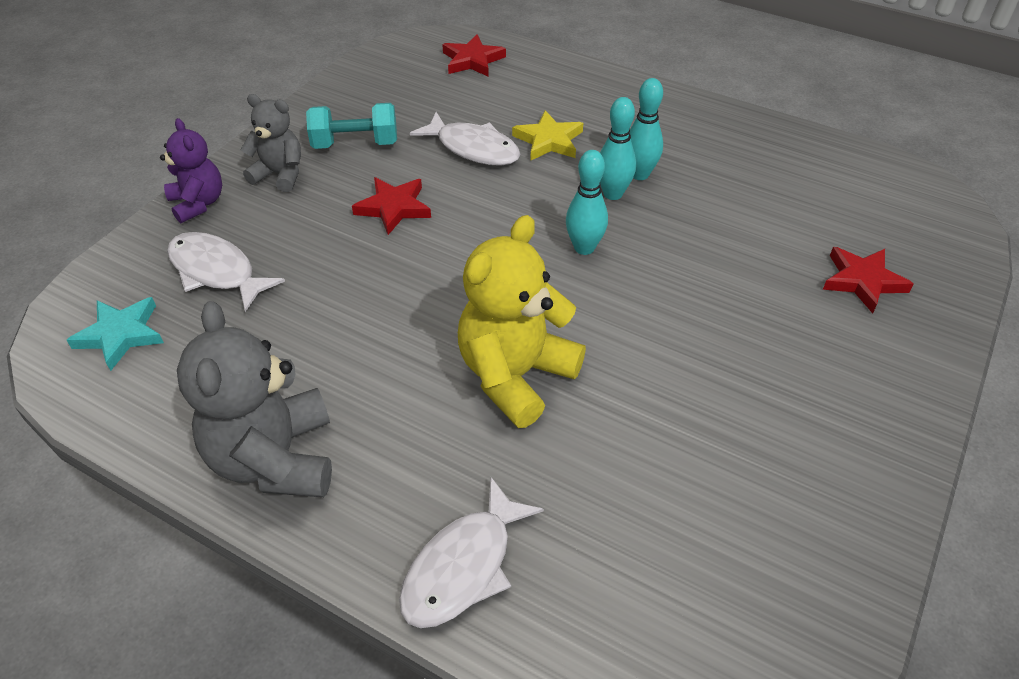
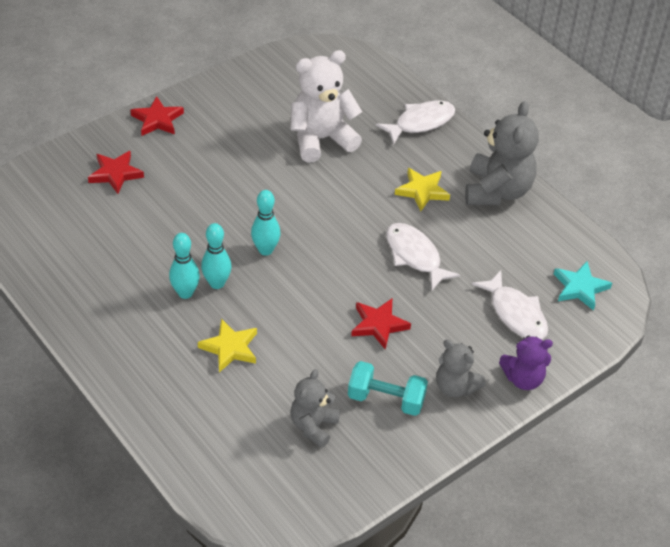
camera: 160 degrees left, 0 degrees up
purple teddy bear [160,118,222,223] -> purple teddy bear turned 90 degrees counterclockwise [499,335,553,390]
white fish [410,112,521,166] -> white fish moved to [386,223,460,290]
red star [442,34,506,77] -> red star moved to [131,96,184,136]
yellow teddy bear [458,215,586,428] -> none
none -> white teddy bear [290,50,362,162]
none -> grey teddy bear [291,369,340,448]
none -> yellow star [395,168,450,211]

